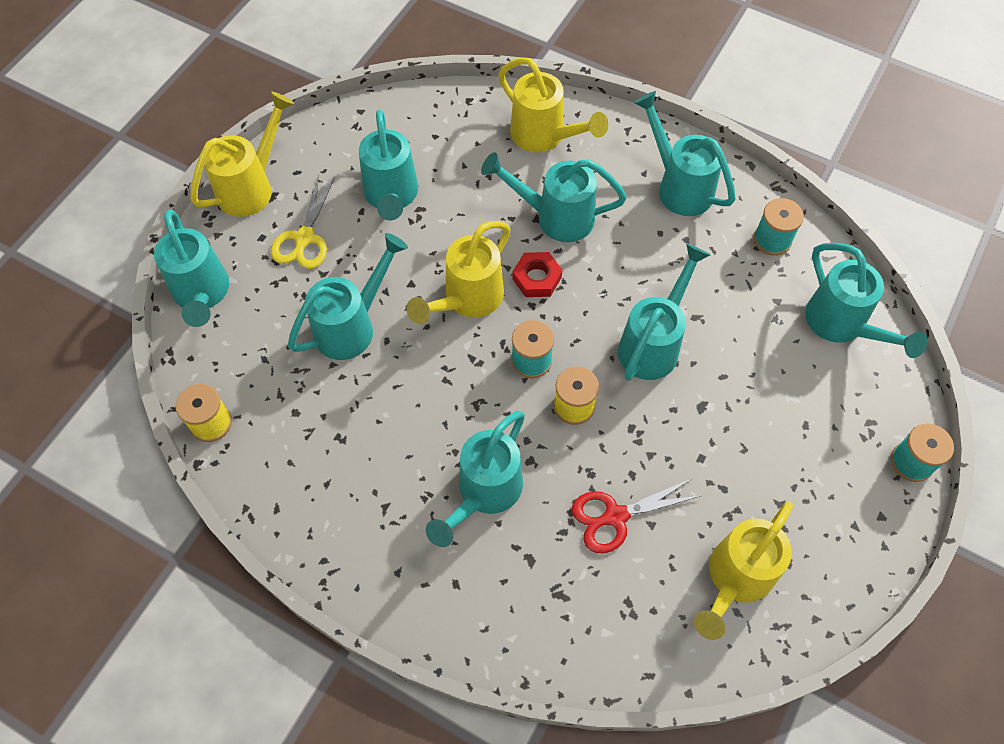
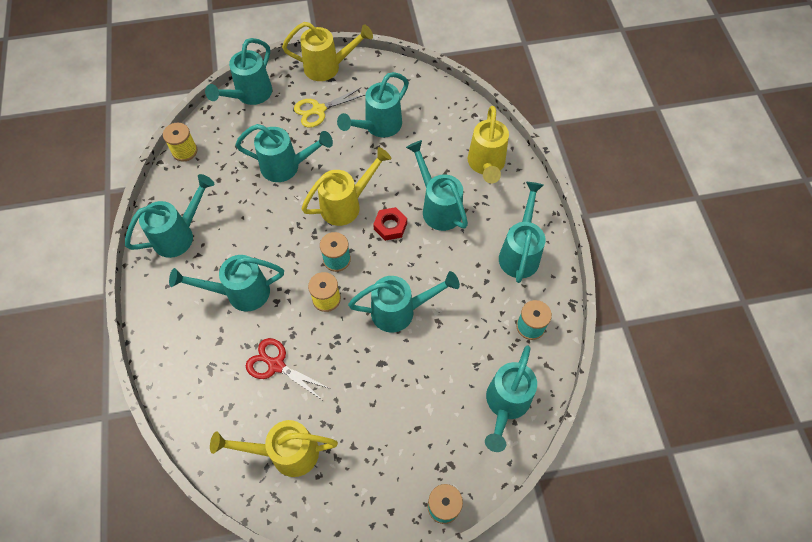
camera: 50 degrees right, 0 degrees up
yellow watering can [407,221,511,324] -> yellow watering can turned 150 degrees clockwise [302,147,391,226]
none -> turquoise watering can [125,174,214,258]

